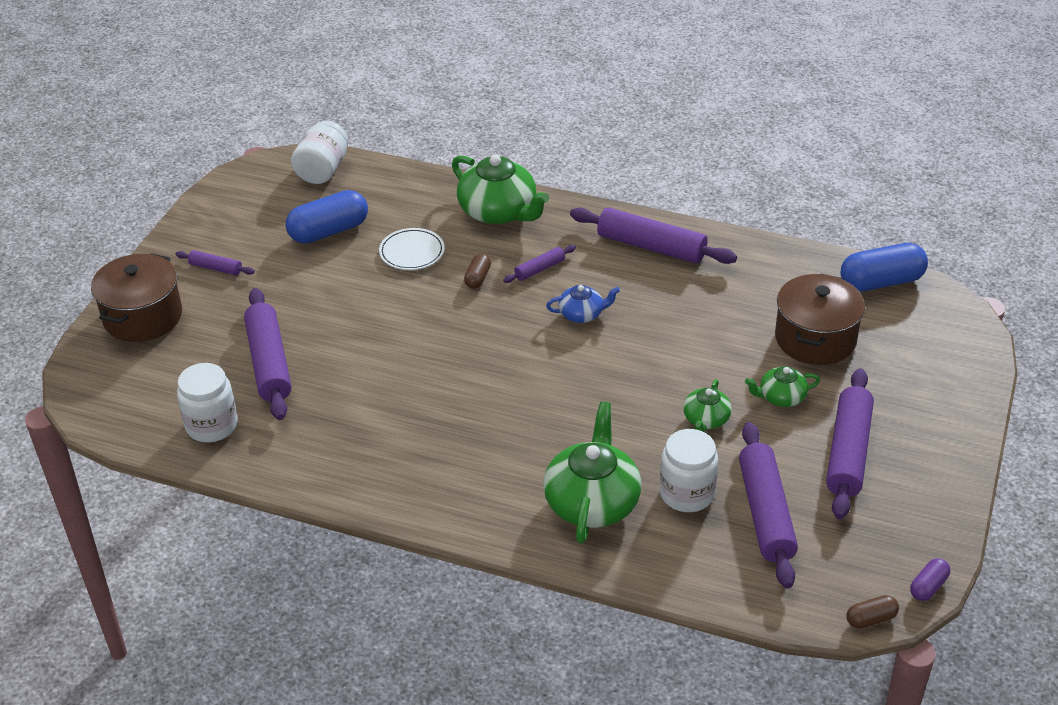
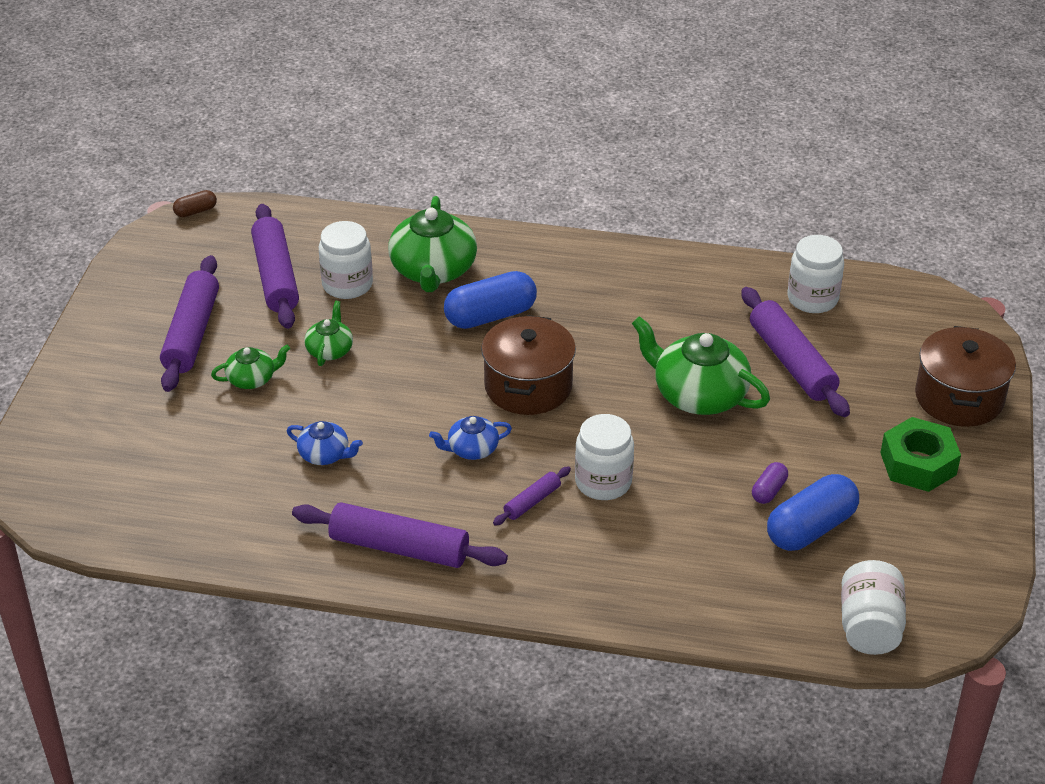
camera: 170 degrees right, 0 degrees up
purple rolling pin [175,250,255,275] -> green nut [880,417,961,492]
white plate [379,228,445,270] -> none
green teapot [452,155,549,224] -> green teapot moved to [632,316,770,415]
brown capsule [464,254,491,289] -> white jar [575,414,634,500]
brown pot [775,274,865,365] -> brown pot moved to [481,315,576,415]
blue capsule [841,243,928,292] -> blue capsule moved to [444,271,537,329]
purple capsule [910,558,950,601] -> purple capsule moved to [752,462,788,504]
none -> blue teapot [287,421,363,465]

